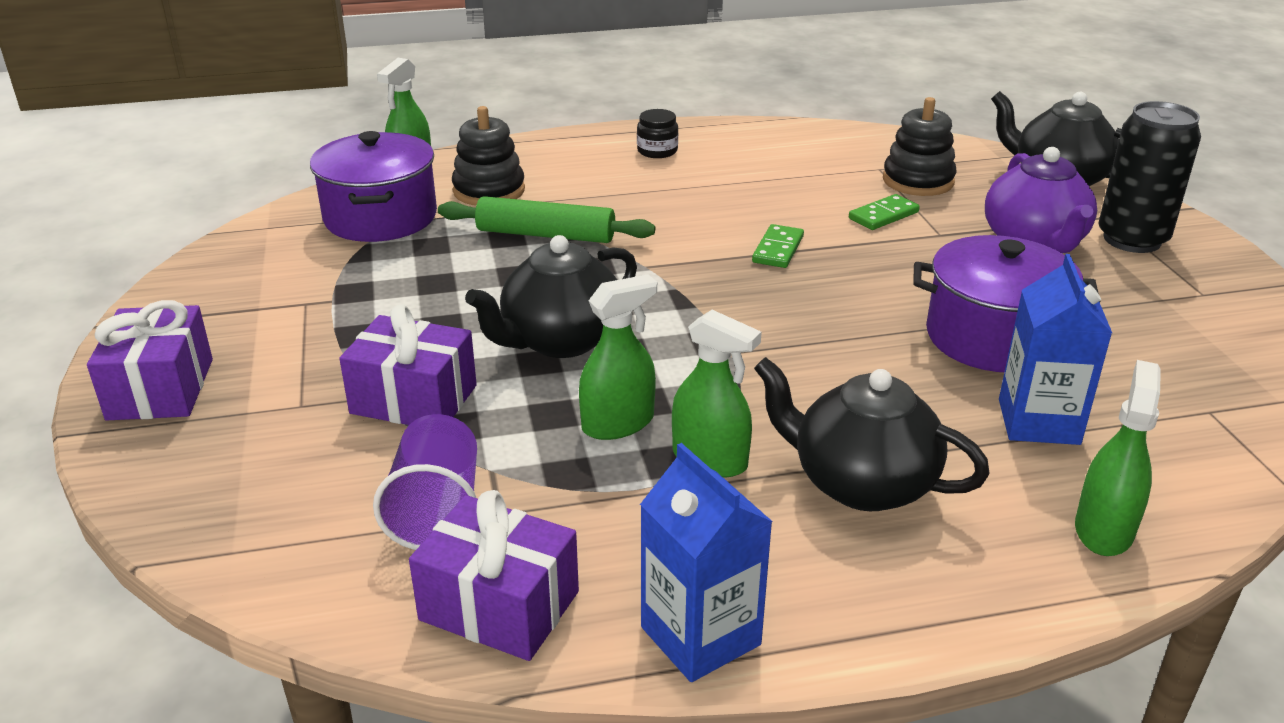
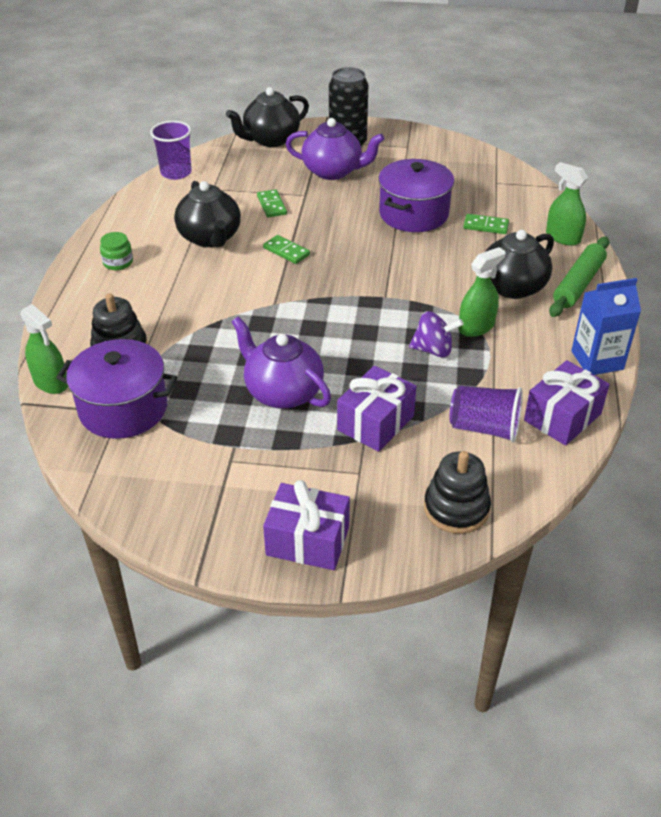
camera: 70 degrees left, 10 degrees up
green rolling pin [438,196,655,243] -> green rolling pin moved to [549,237,609,317]
black teapot [465,235,637,358] -> black teapot moved to [174,181,241,247]
green spray bottle [579,274,657,440] -> purple spinning top [409,311,464,357]
black jar [637,109,678,158] -> green jar [100,232,133,270]
black stacking toy [883,97,957,196] -> black stacking toy moved to [424,451,491,534]
blue carton [999,254,1112,445] -> green domino [463,214,509,234]
none -> purple cup [150,121,192,180]
none -> purple teapot [232,316,331,409]

